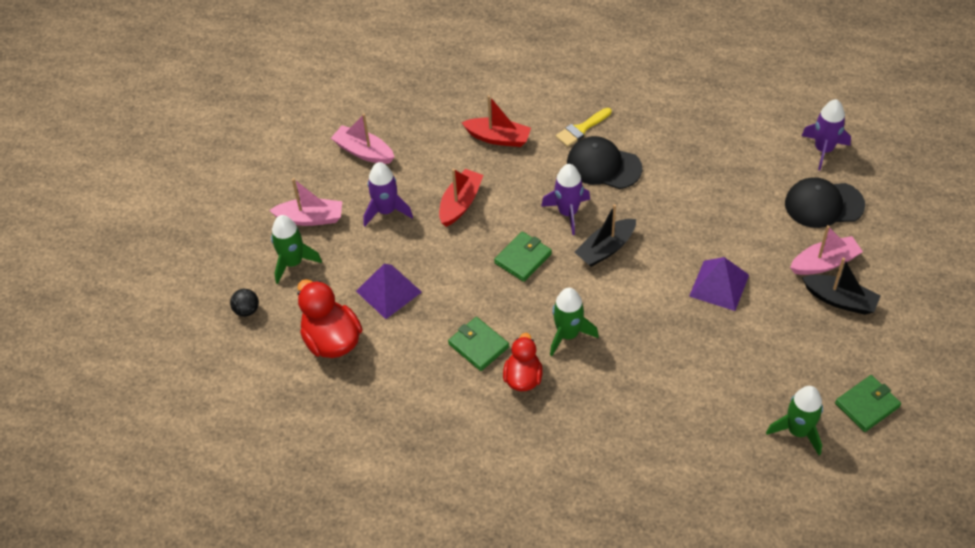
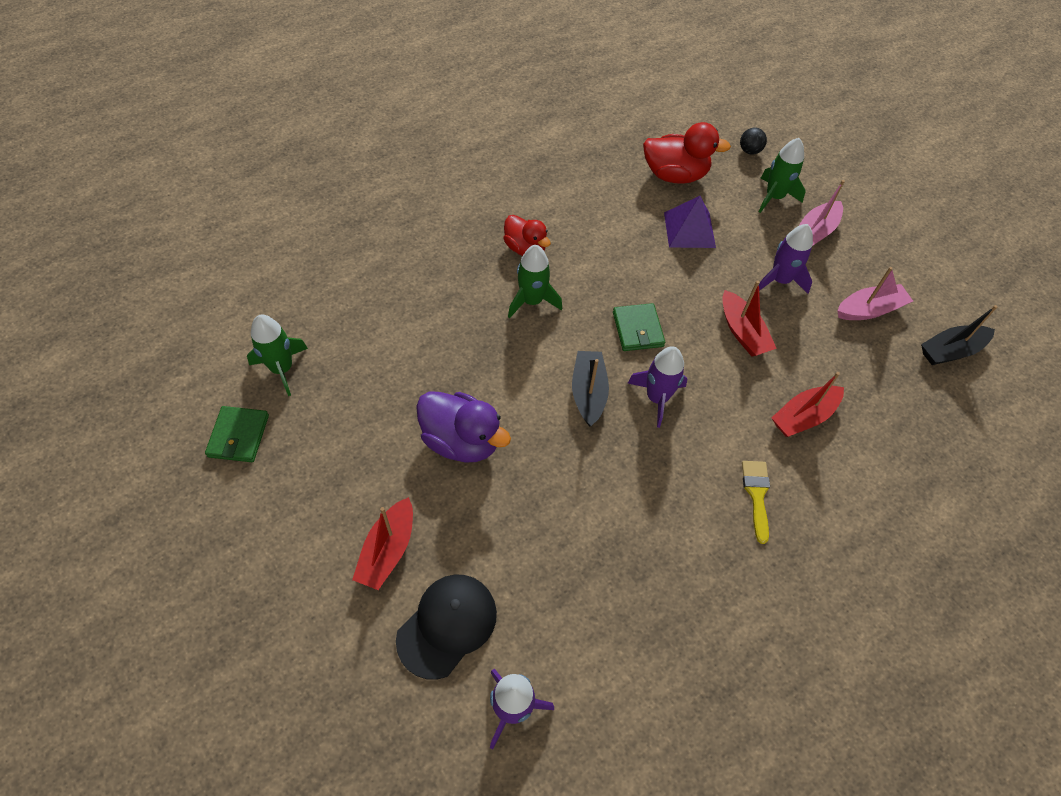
camera: 125 degrees right, 5 degrees up
green wallet [448,317,509,371] -> none
black cap [567,136,642,189] -> none
purple pyramid [689,257,749,311] -> purple duck [416,391,511,463]
pink boat [790,225,863,275] -> red boat [352,497,413,590]
black boat [802,258,880,315] -> black boat moved to [921,305,998,365]

